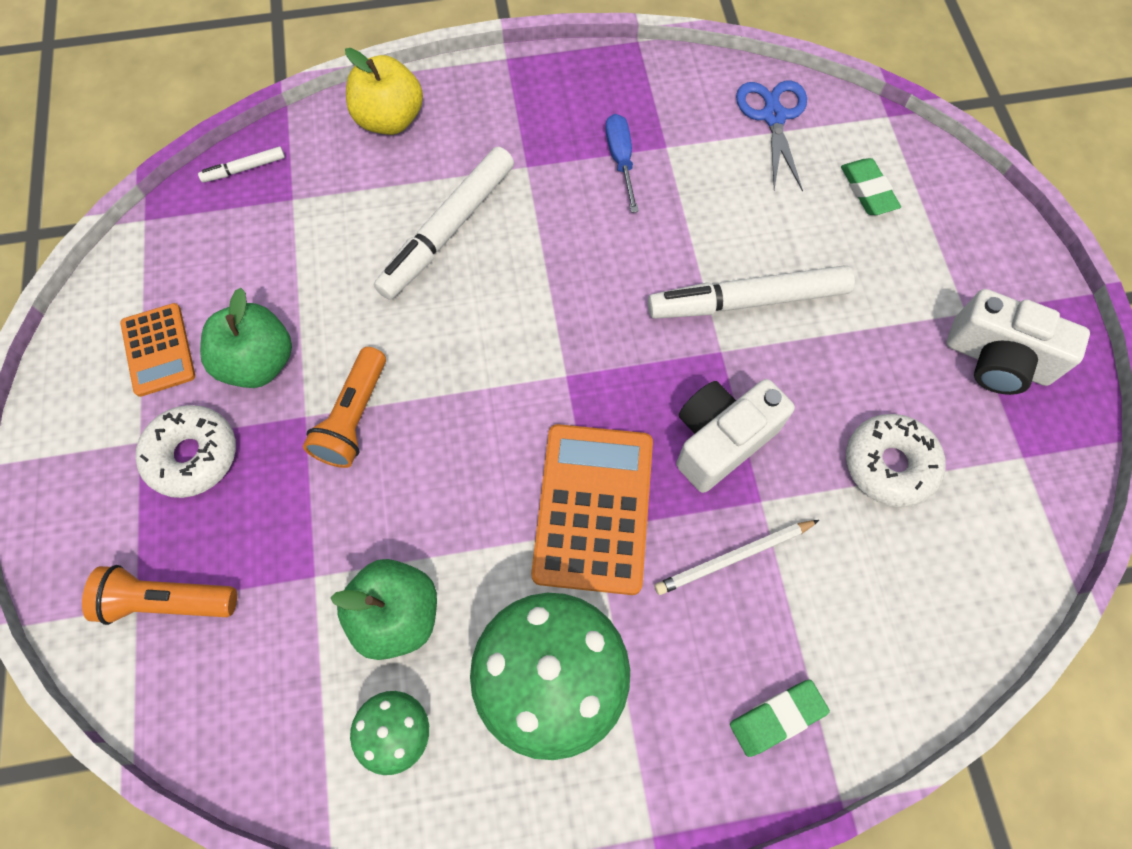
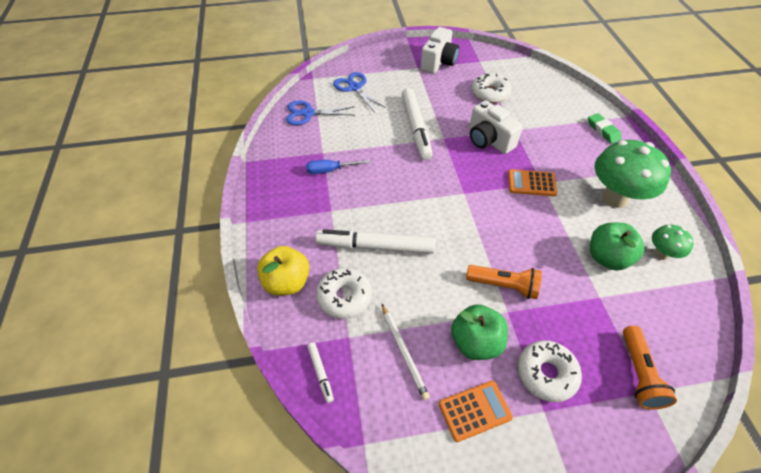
camera: 90 degrees left, 15 degrees down
white marker [374,147,514,300] -> white marker turned 150 degrees clockwise [315,229,435,254]
orange calculator [531,424,653,595] -> orange calculator [508,169,557,196], size x0.59
white pencil [655,520,819,595] -> white pencil moved to [382,304,430,400]
green eraser [841,158,901,215] -> blue scissors [333,72,386,113]
none -> white donut [316,268,372,319]

